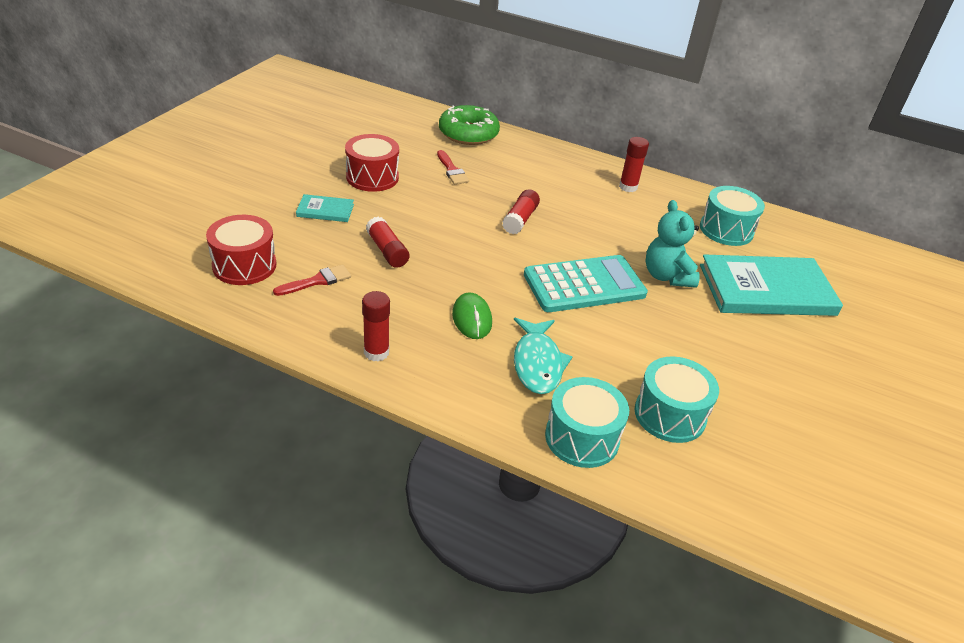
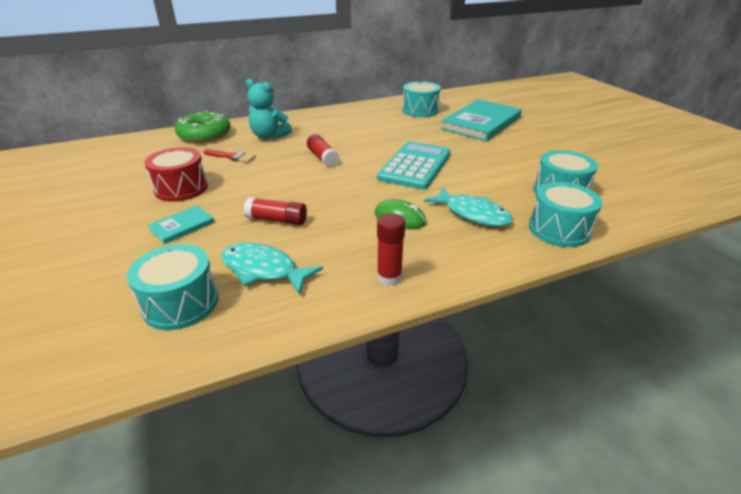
camera: 45 degrees left, 5 degrees down
red drum [206,215,277,285] -> turquoise drum [127,244,219,330]
red brush [273,265,351,296] -> turquoise fish [222,243,323,295]
red glue stick [619,137,649,192] -> none
turquoise teddy bear [646,200,700,288] -> turquoise teddy bear moved to [246,79,292,139]

